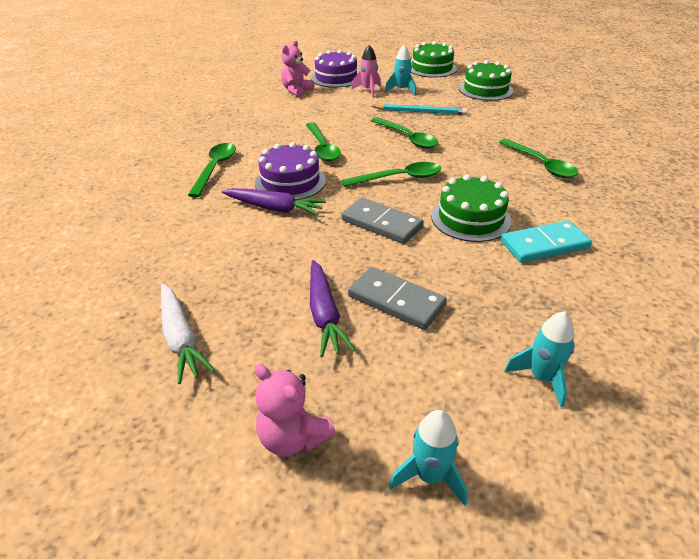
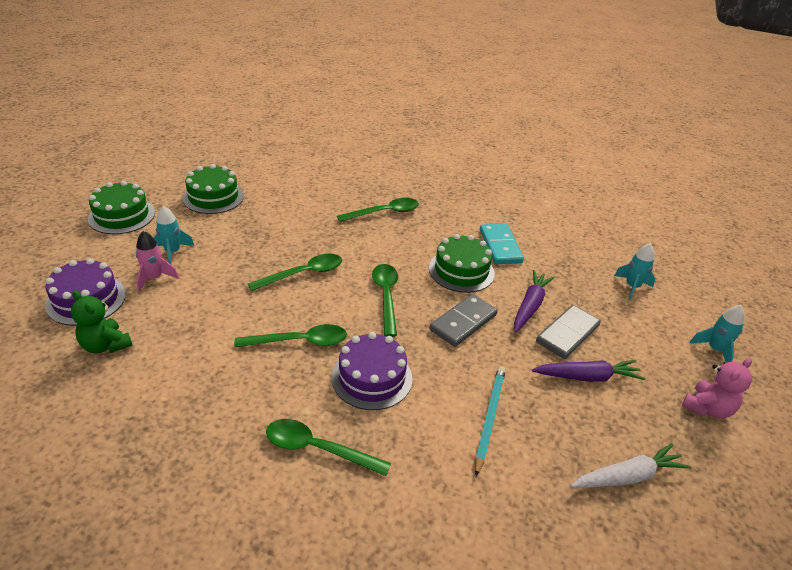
camera: 85 degrees left, 0 degrees up
purple carrot [222,188,326,216] -> purple carrot moved to [514,270,555,333]
pink teddy bear [281,41,315,97] -> green teddy bear [71,290,132,354]
turquoise pencil [372,104,468,115] -> turquoise pencil moved to [475,366,506,476]

